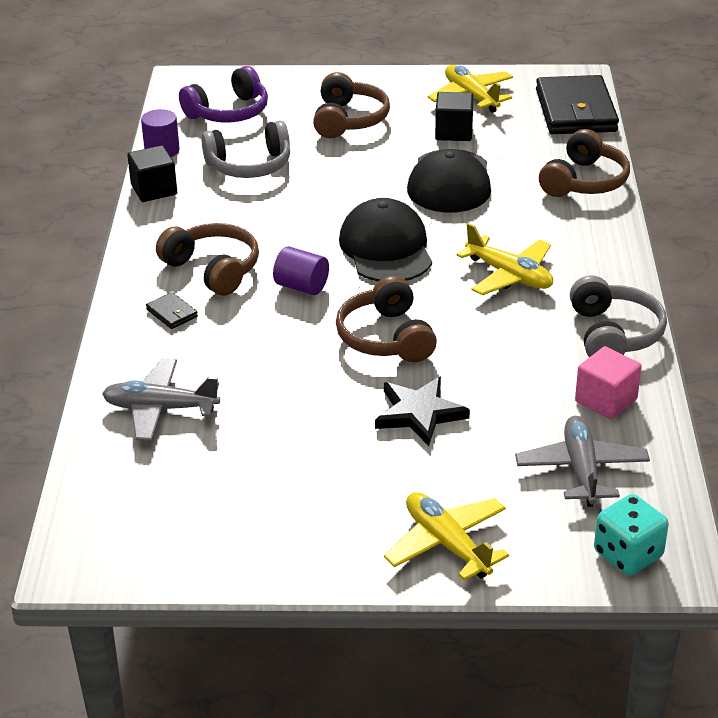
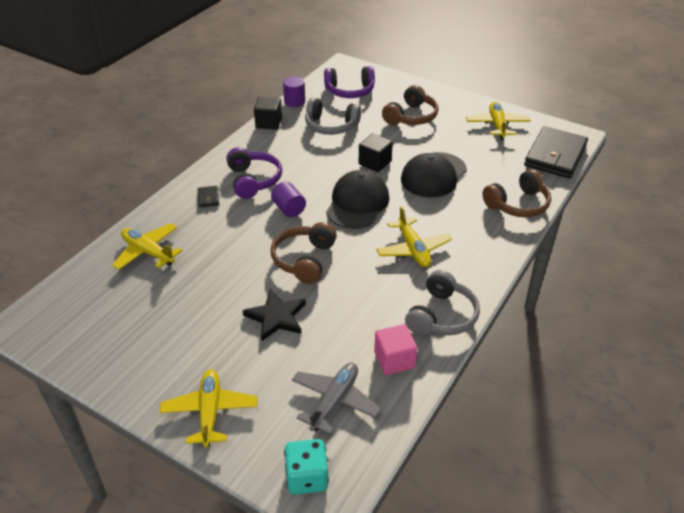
camera: 30 degrees right, 5 degrees up
grey plane [102,358,220,441] -> yellow plane [112,223,182,270]
brown headphones [156,223,259,296] -> purple headphones [226,147,282,199]
black cube [435,92,474,141] -> black cube moved to [359,133,393,172]

